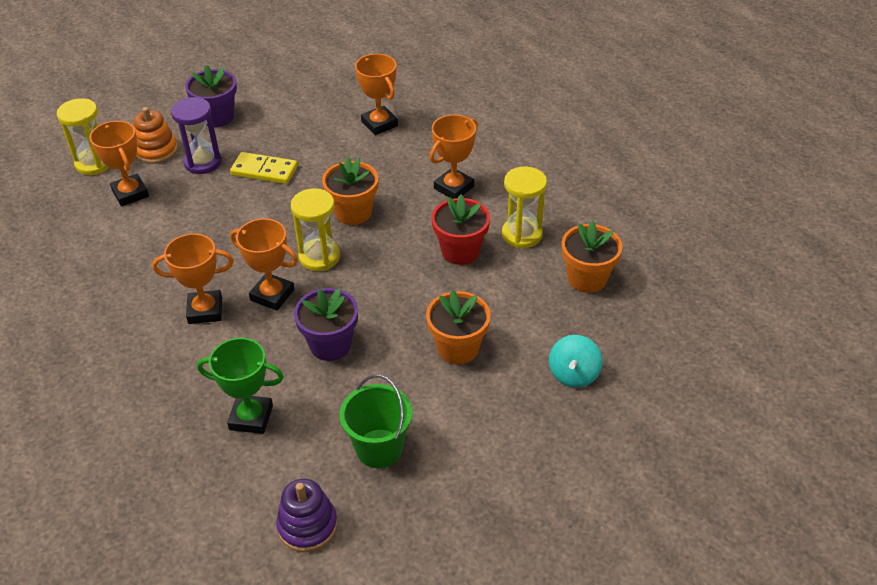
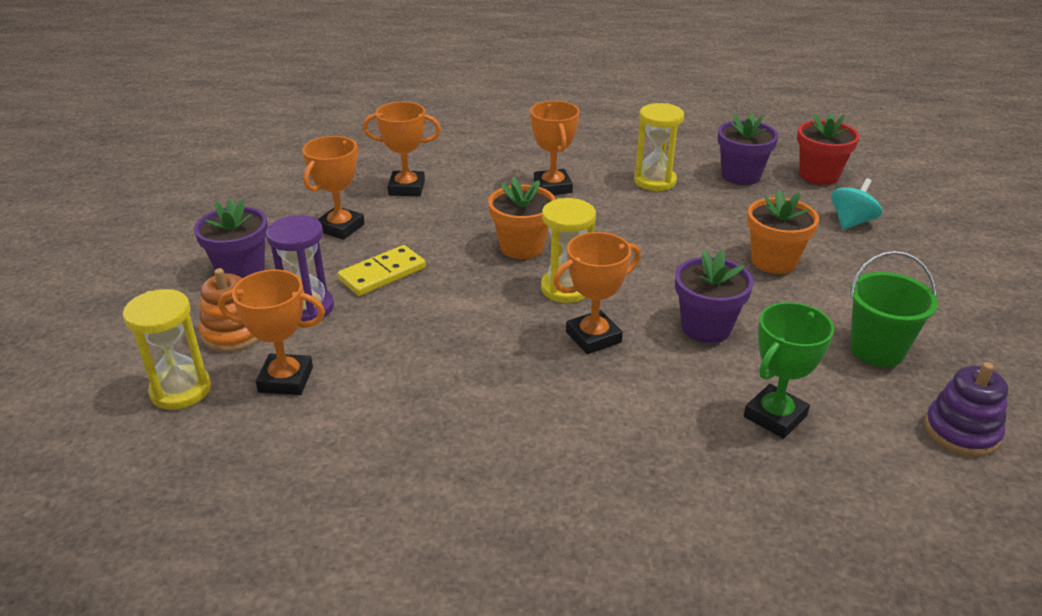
camera: 55 degrees left, 10 degrees down
orange trophy [152,234,234,324] -> orange trophy moved to [302,136,365,240]
red flower pot [432,194,490,265] -> red flower pot moved to [797,113,860,185]
turquoise spinning top [549,335,603,388] -> turquoise spinning top turned 105 degrees counterclockwise [831,178,882,230]
orange flower pot [562,221,622,293] -> purple flower pot [718,113,778,185]

